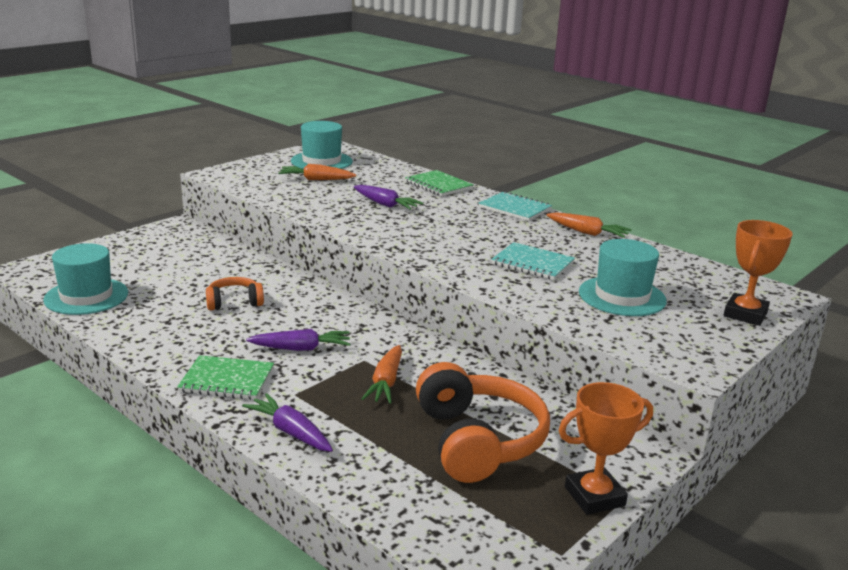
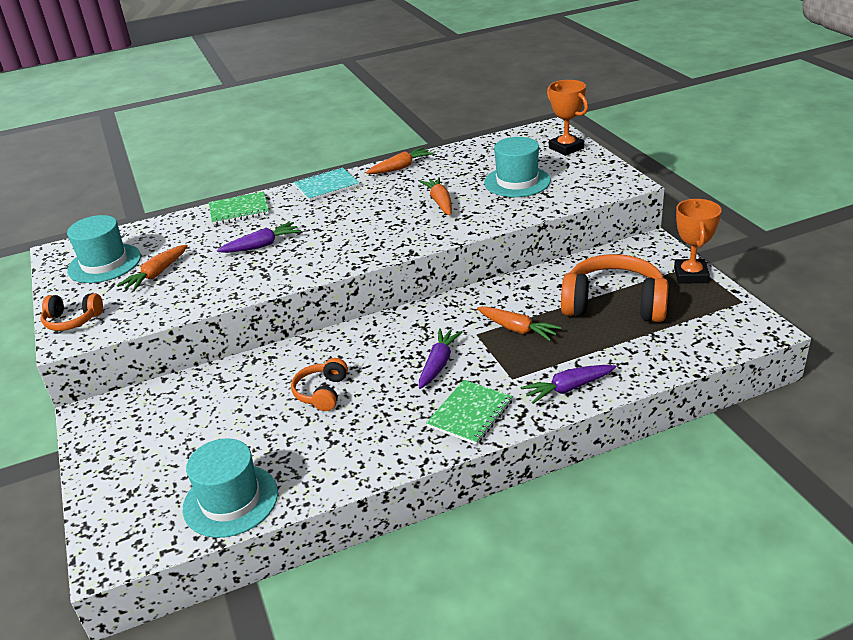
camera: 60 degrees left, 10 degrees up
turquoise notebook [491,242,575,280] -> orange carrot [420,177,452,215]
none -> orange headphones [41,293,103,331]

